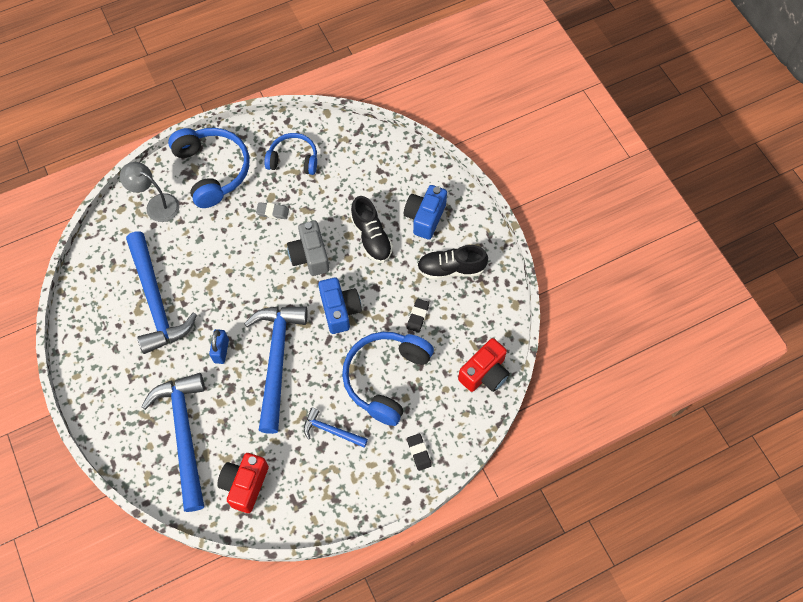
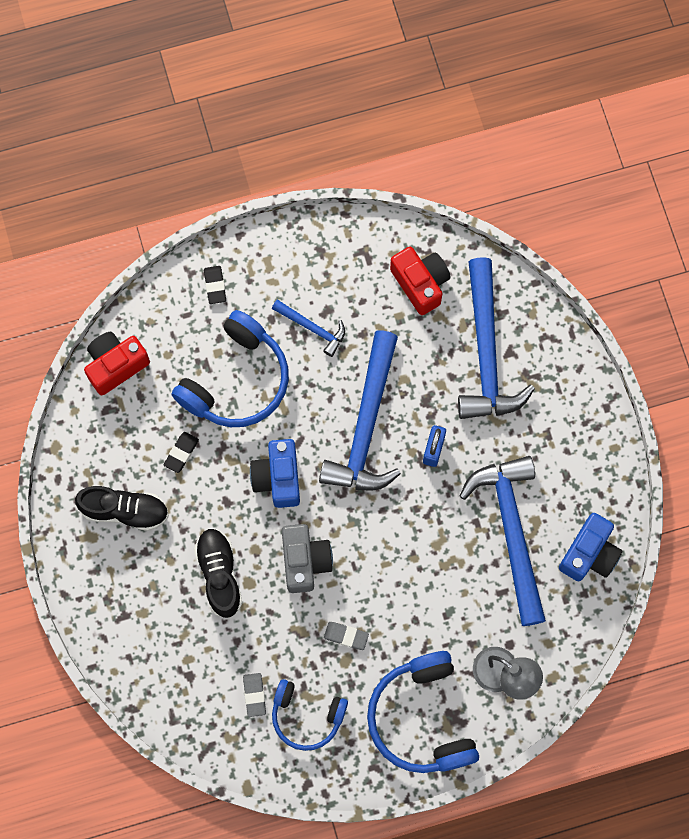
camera: 170 degrees left, 10 degrees up
red camera [217,453,269,513] -> red camera turned 60 degrees counterclockwise [390,247,451,315]
blue camera [404,185,447,240] -> blue camera moved to [559,513,622,581]
none -> grey eraser [243,673,266,717]

